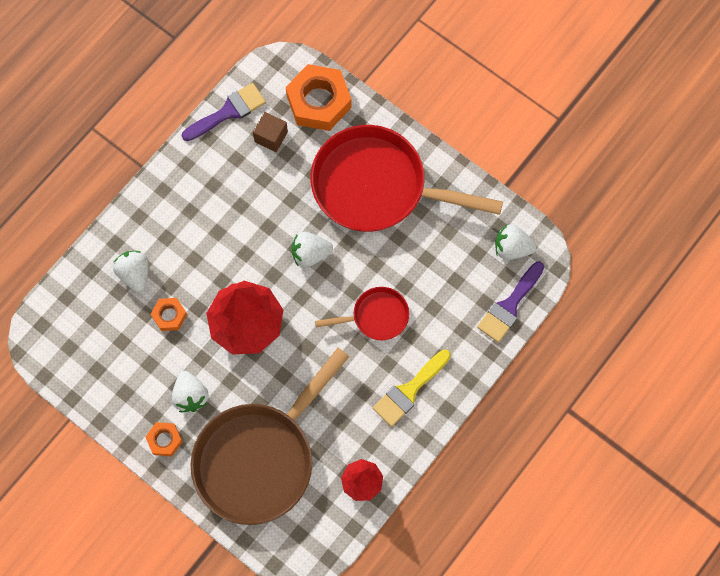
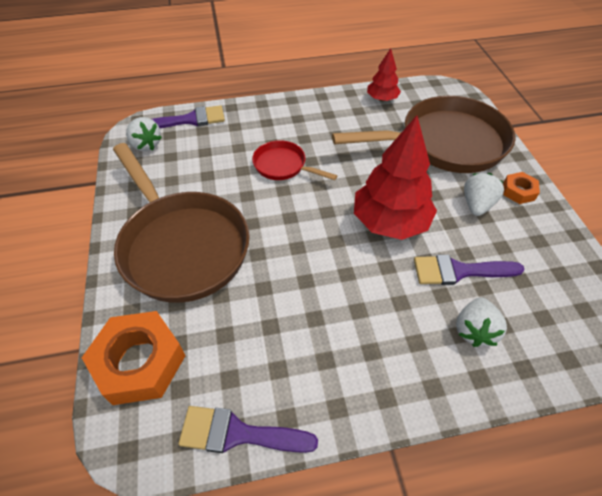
camera: 140 degrees left, 20 degrees down
orange nut [151,298,187,331] -> purple brush [414,255,525,285]
brown cube [253,112,288,152] -> none
white strawberry [292,232,333,268] -> none
red pan [311,125,503,232] -> brown pan [113,143,250,303]
yellow brush [373,349,451,427] -> none

